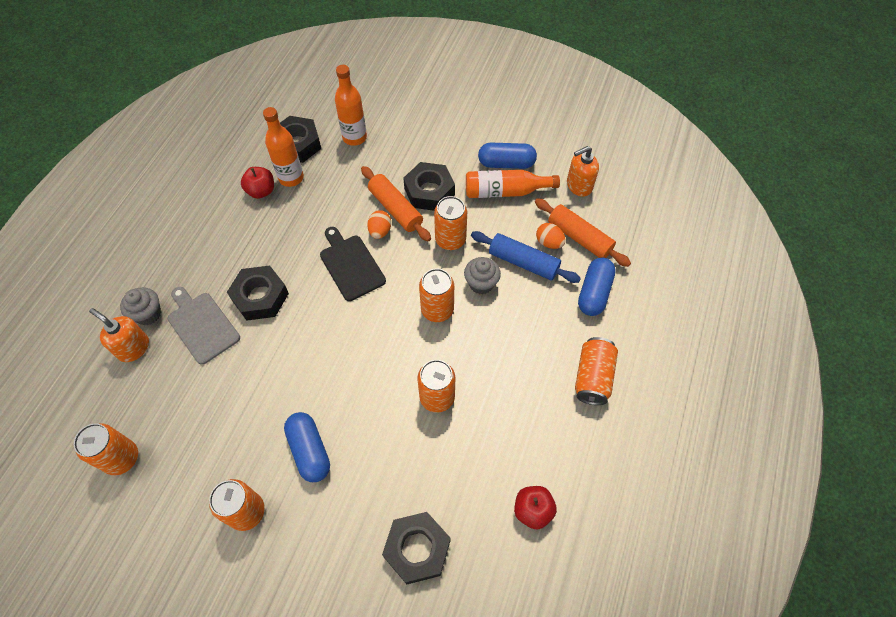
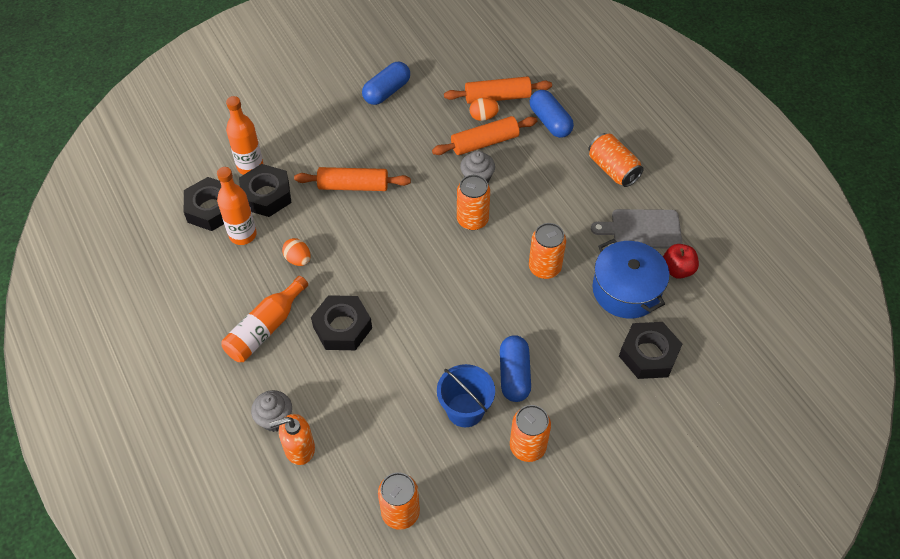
camera: 50 degrees left, 5 degrees down
grey cutting board [168,287,240,365] -> grey cutting board moved to [591,209,682,248]
red apple [241,167,274,199] -> none
blue capsule [284,412,330,482] -> blue capsule turned 75 degrees clockwise [500,335,531,402]
black cutting board [320,227,386,301] -> none
orange egg [367,210,391,239] -> orange egg moved to [282,238,311,266]
black nut [403,162,455,211] -> black nut moved to [239,164,292,217]
orange can [434,196,467,250] -> none
orange bottle [466,170,560,198] -> orange bottle moved to [221,276,308,362]
blue rolling pin [471,231,581,283] -> orange rolling pin [432,116,537,155]
orange soap dispenser [567,146,599,197] -> none
none -> blue bucket [437,364,495,427]
none -> blue pot [592,239,670,319]

